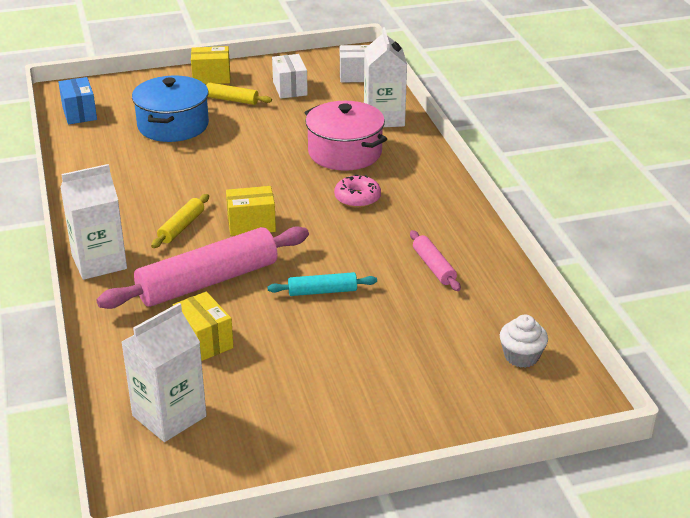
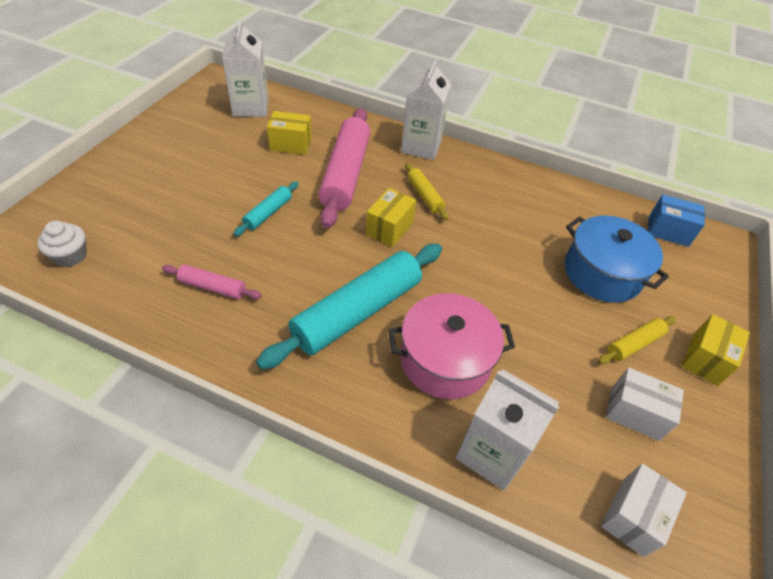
camera: 125 degrees right, 15 degrees up
pink donut [334,175,381,208] -> turquoise rolling pin [256,244,442,369]

